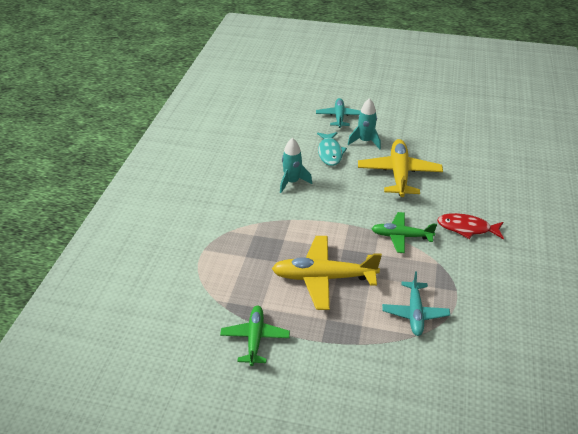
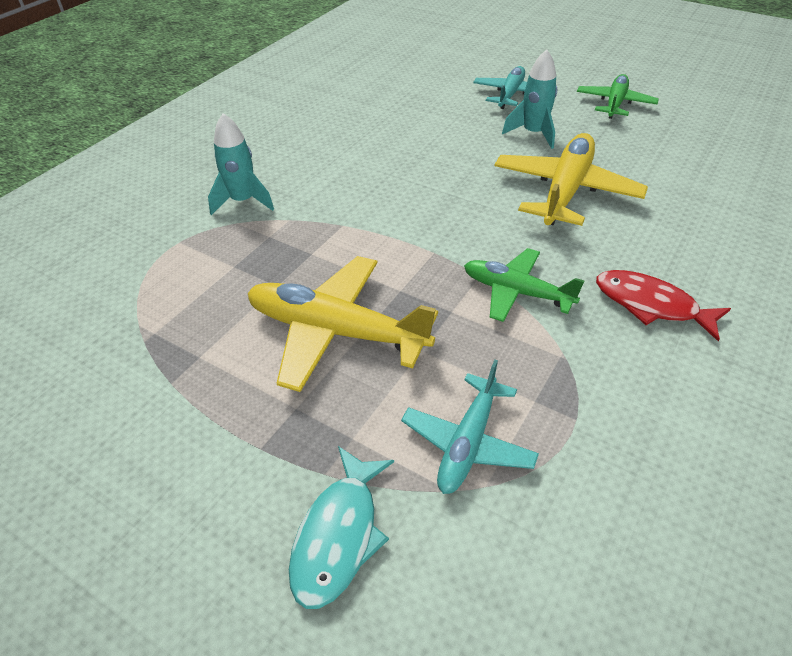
camera: 20 degrees right, 5 degrees up
green plane [220,306,290,366] -> green plane moved to [577,74,659,119]
turquoise rocket [280,138,312,193] -> turquoise rocket moved to [208,113,274,215]
turquoise fish [317,132,347,166] -> turquoise fish moved to [289,446,394,609]

